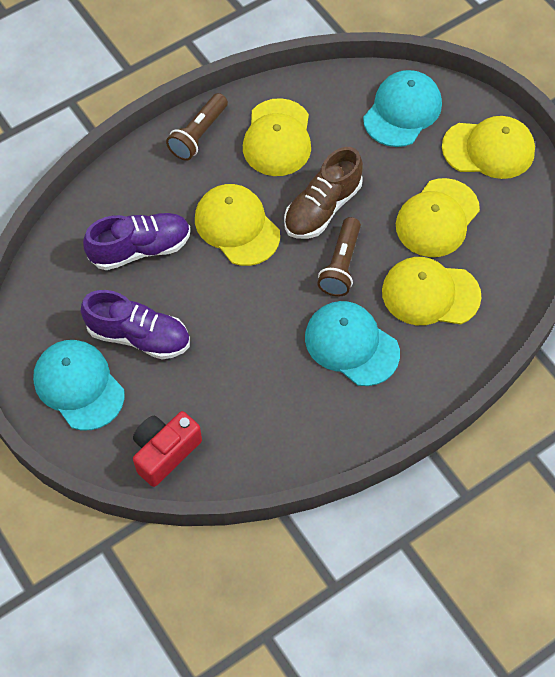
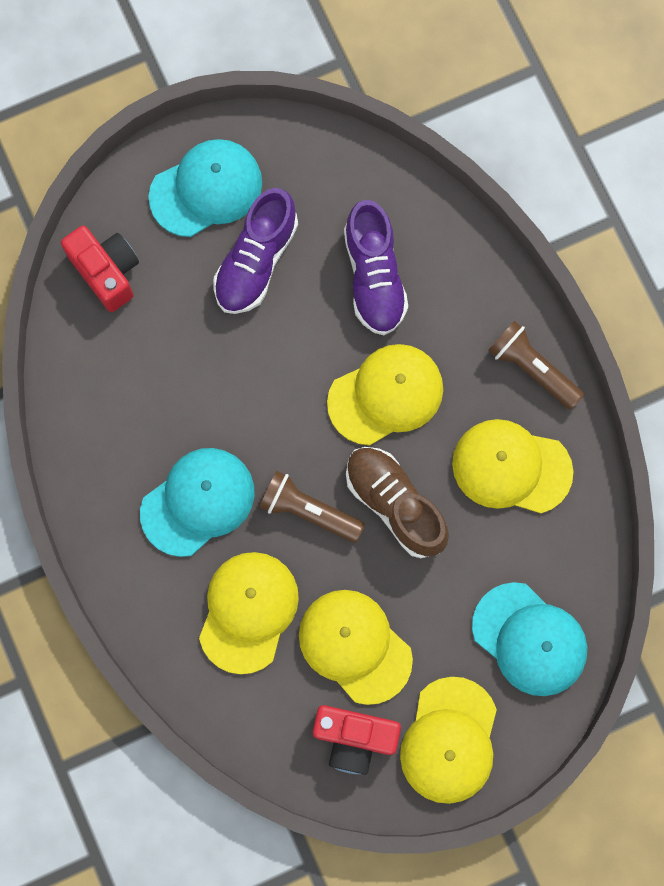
camera: 100 degrees right, 15 degrees up
none -> red camera [313,705,401,775]

